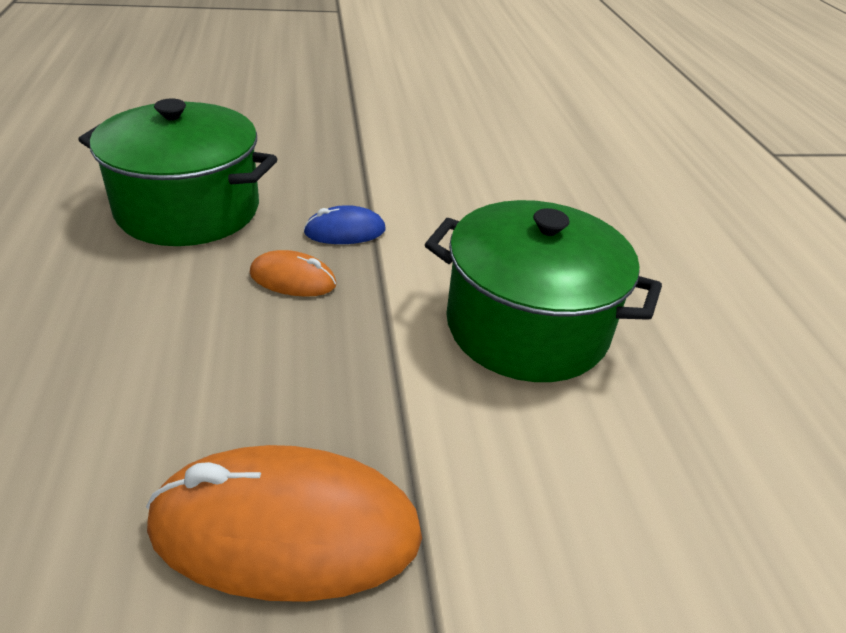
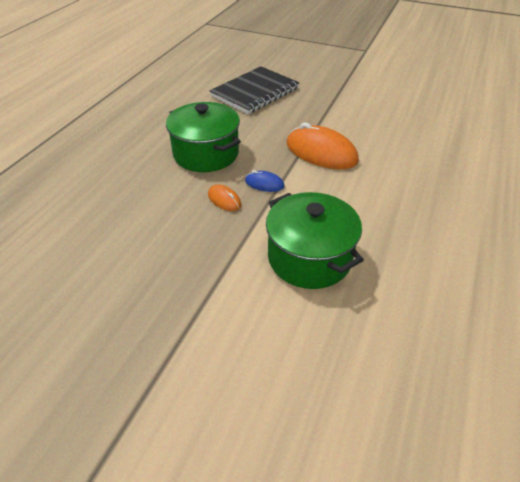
camera: 35 degrees right, 5 degrees up
orange mouse [146,445,422,602] -> orange mouse moved to [287,122,359,169]
none -> black notebook [209,66,299,114]

